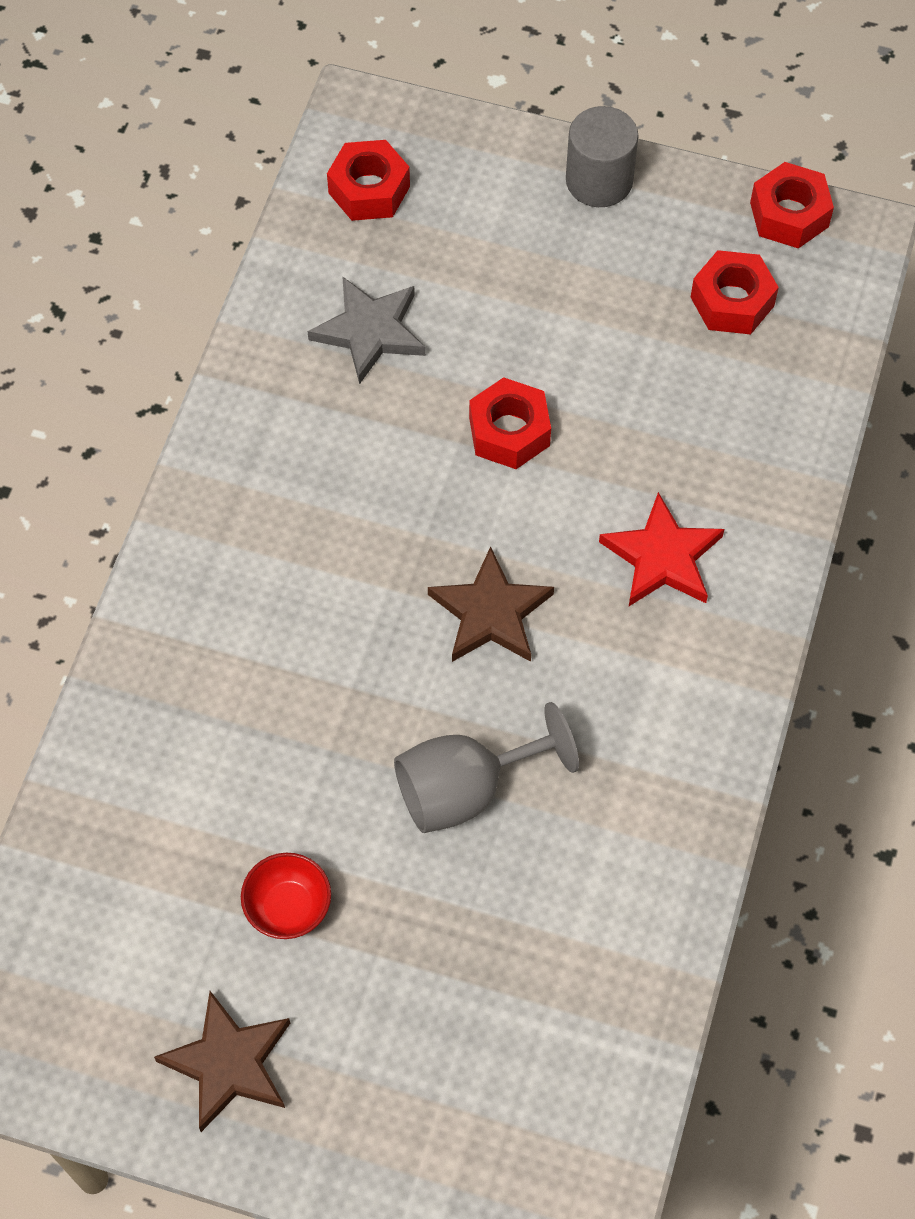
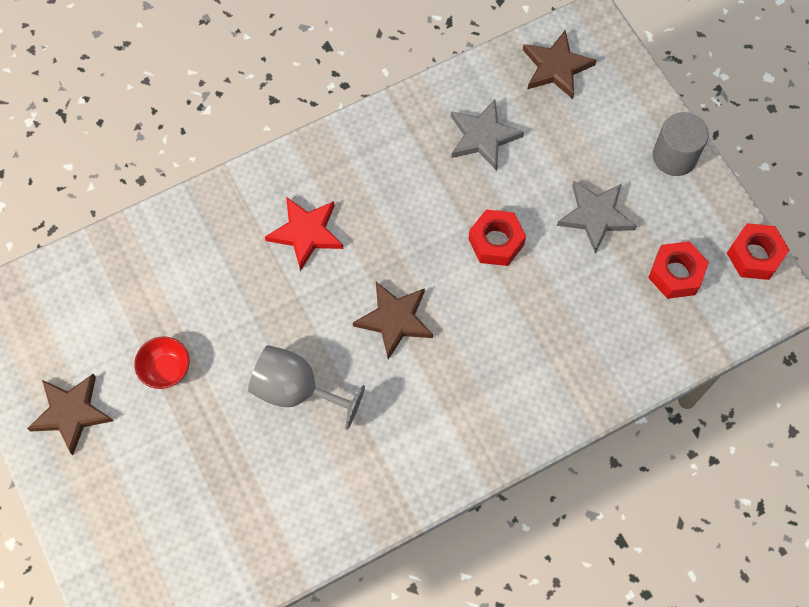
camera: 45 degrees right, 5 degrees up
red nut [327,140,410,221] -> brown star [523,30,596,99]
red star [599,492,724,606] -> red star moved to [265,197,343,271]
none -> grey star [557,181,637,254]

